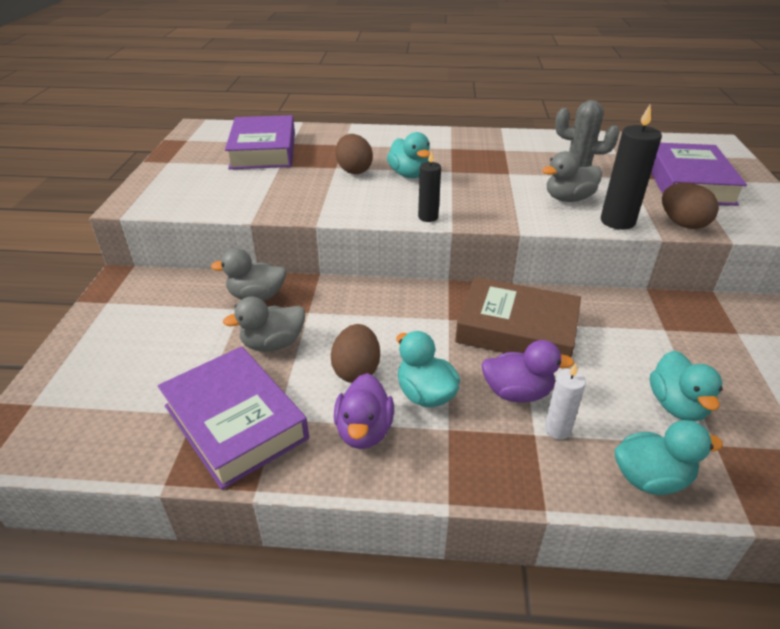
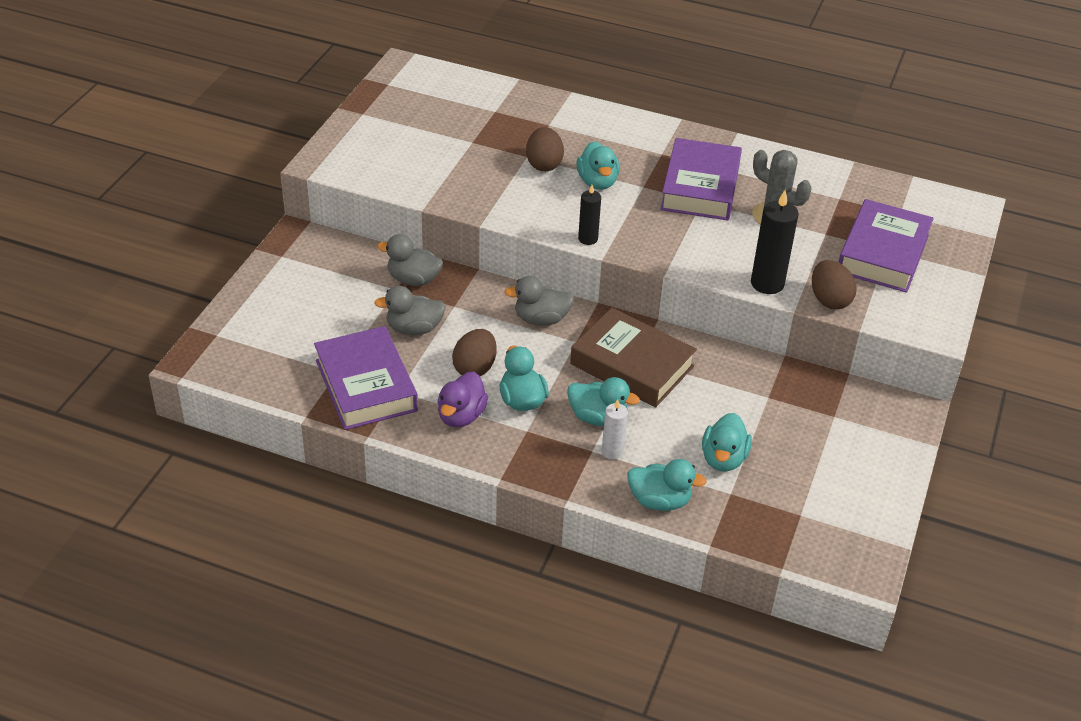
camera: 15 degrees right, 5 degrees up
purple book [225,115,295,169] -> purple book moved to [660,138,742,221]
purple duck [481,340,574,403] -> turquoise duck [567,377,640,426]
grey duck [542,151,602,202] -> grey duck moved to [505,276,574,326]

